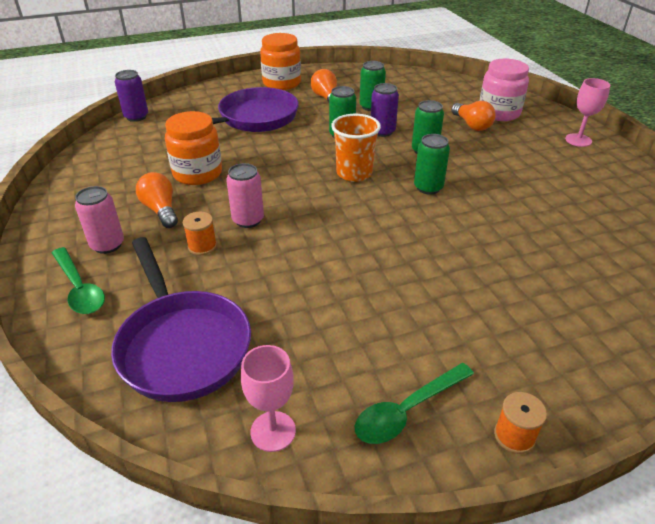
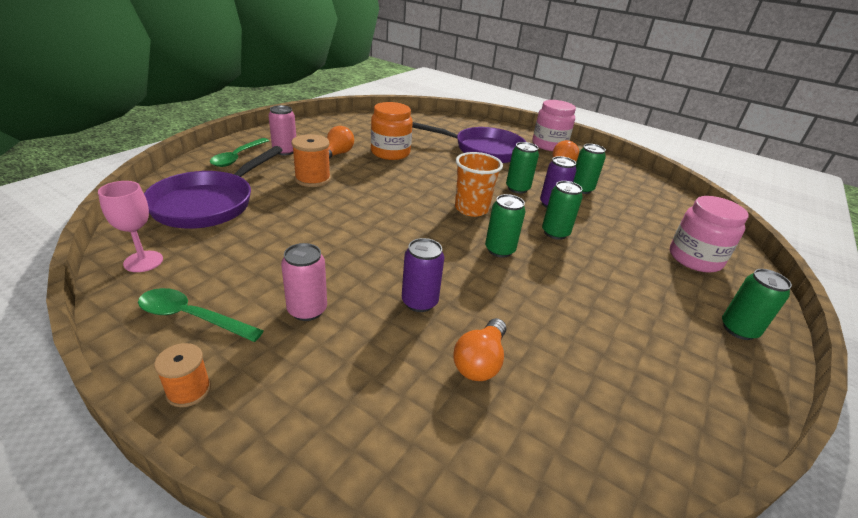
camera: 50 degrees right, 5 degrees down
purple can [115,70,148,122] -> purple can moved to [402,238,444,312]
orange spool [183,212,217,255] -> orange spool [292,134,331,187], size x1.57
pink can [226,163,264,228] -> pink can moved to [281,243,327,321]
orange jar [260,33,301,90] -> pink jar [532,100,576,151]
orange light bulb [451,101,496,131] -> orange light bulb moved to [453,318,506,381]
pink goblet [565,78,610,147] -> green can [722,269,792,340]

